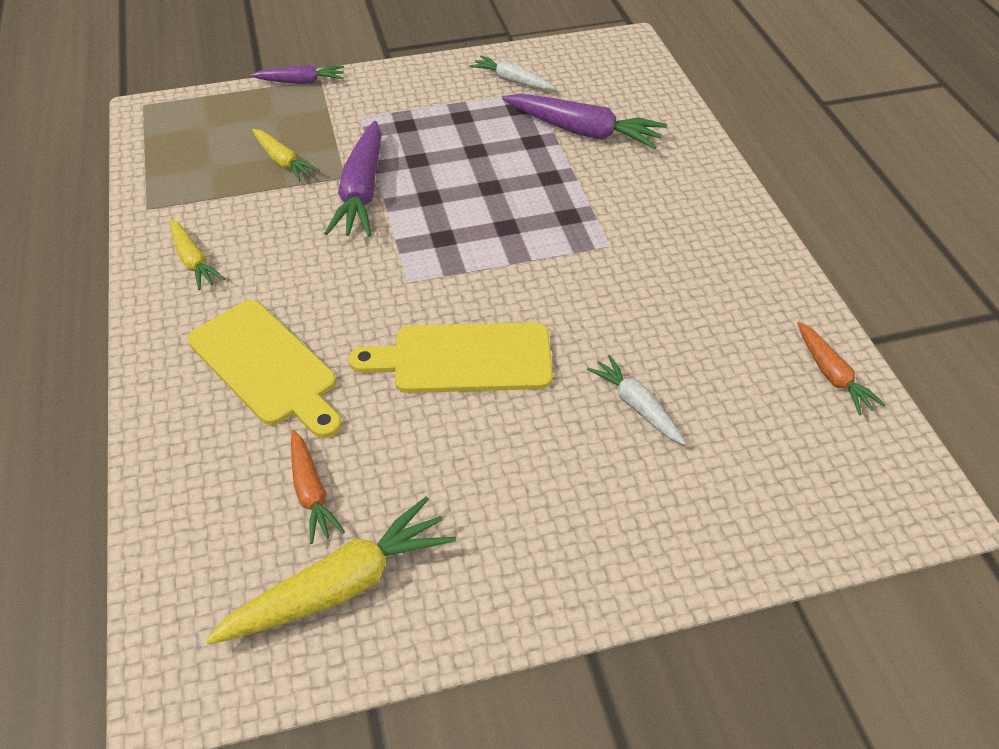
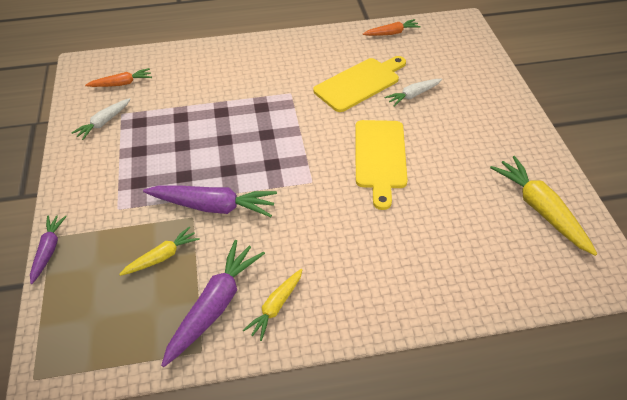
camera: 85 degrees left, 0 degrees up
yellow carrot [170,219,225,290] -> yellow carrot turned 150 degrees clockwise [243,269,302,341]
yellow cutting board [187,300,342,438] -> yellow cutting board moved to [313,56,406,112]
orange carrot [291,429,345,544] -> orange carrot moved to [85,68,152,87]
purple carrot [503,94,667,149] -> purple carrot moved to [161,240,265,367]

